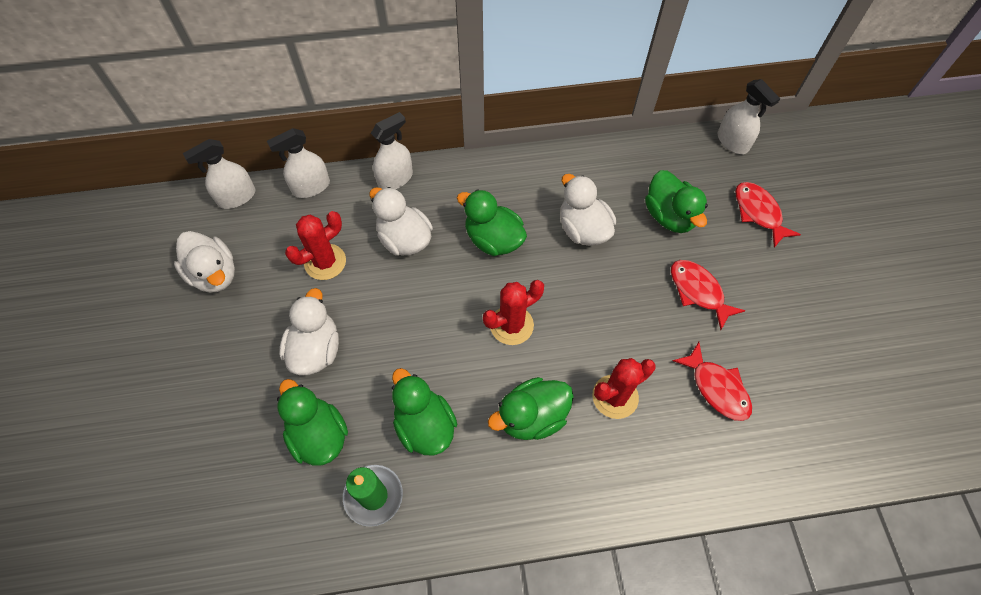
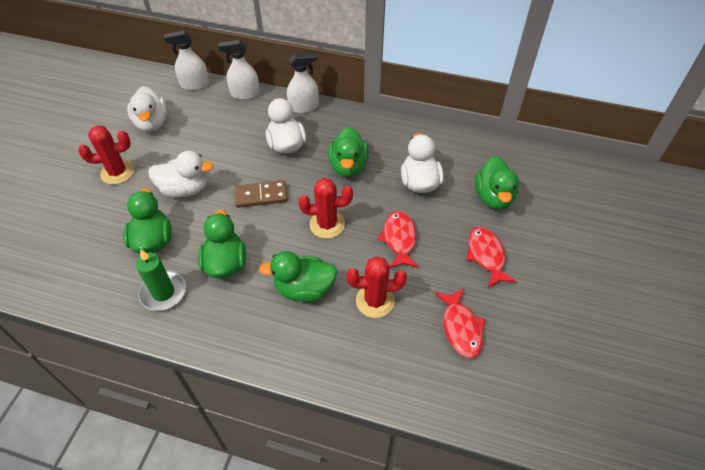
camera: 25 degrees right, 10 degrees down
white duck [279,288,339,376] -> white duck turned 60 degrees clockwise [148,151,214,197]
red cactus [285,211,346,280] -> red cactus moved to [78,125,134,185]
green duck [457,189,527,256] -> green duck turned 150 degrees counterclockwise [328,127,369,177]
white spray bottle [718,79,780,154] -> none
red fish [735,182,801,248] -> red fish moved to [377,211,419,268]
none -> brown domino [235,180,288,208]

